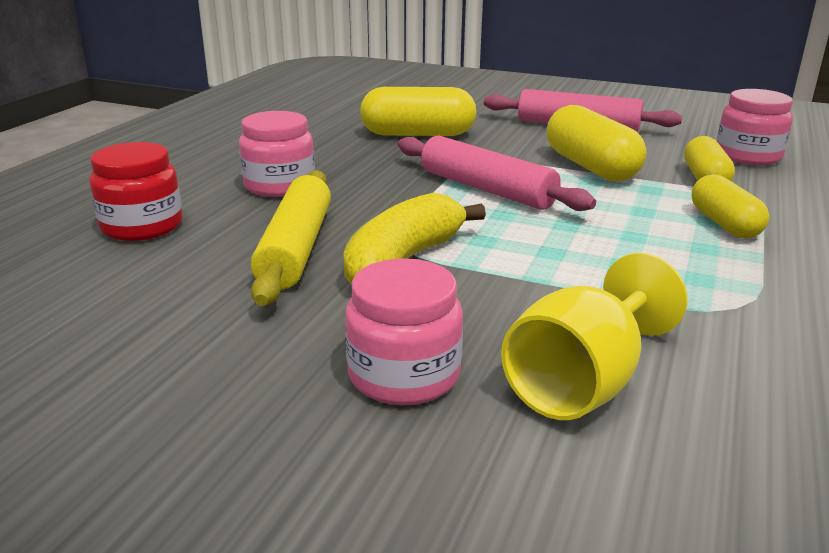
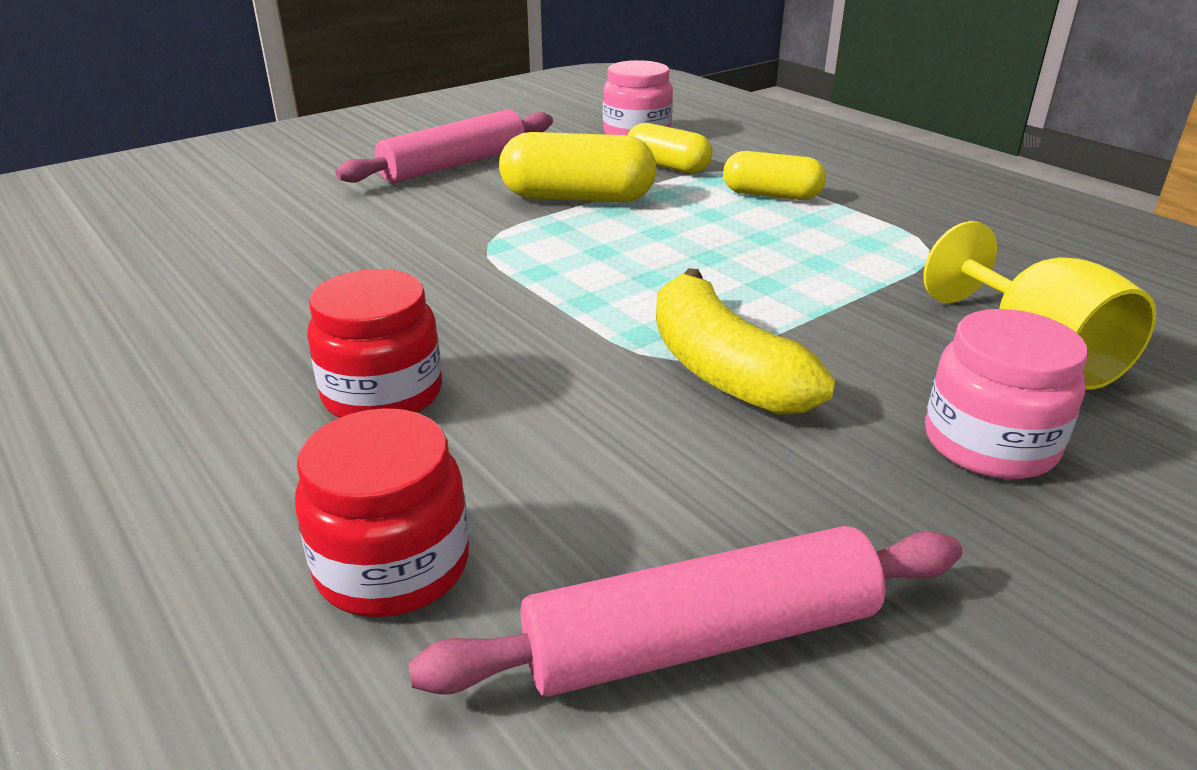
camera: 60 degrees left, 5 degrees up
pink jar [239,111,315,197] -> red jar [307,269,442,418]
yellow rolling pin [251,170,331,306] -> none
yellow capsule [360,87,476,136] -> none
pink rolling pin [398,135,596,211] -> pink rolling pin moved to [408,526,962,697]

